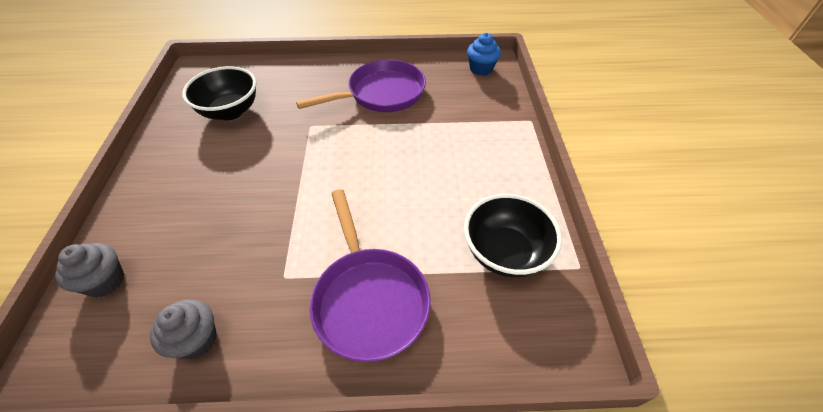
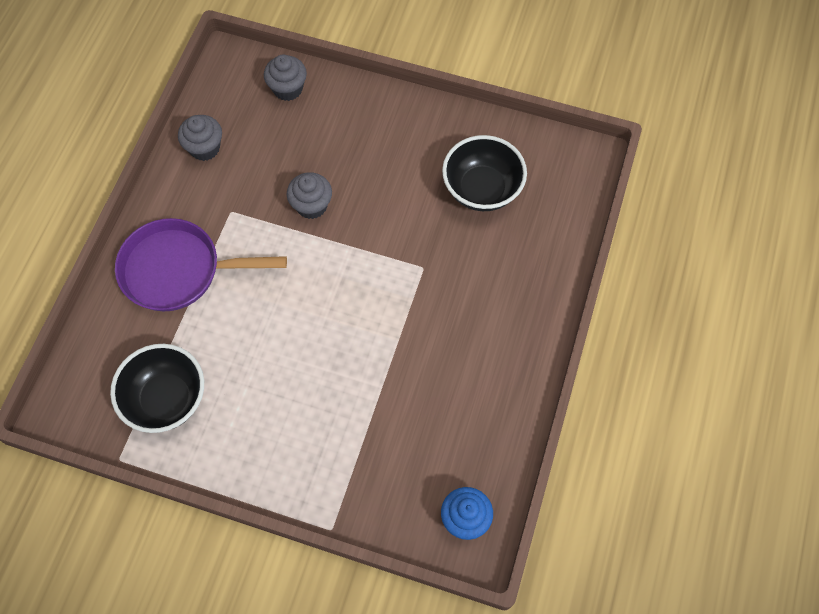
camera: 110 degrees right, 15 degrees up
purple pan [296,60,426,112] -> none
none -> grey cupcake [287,172,332,219]

